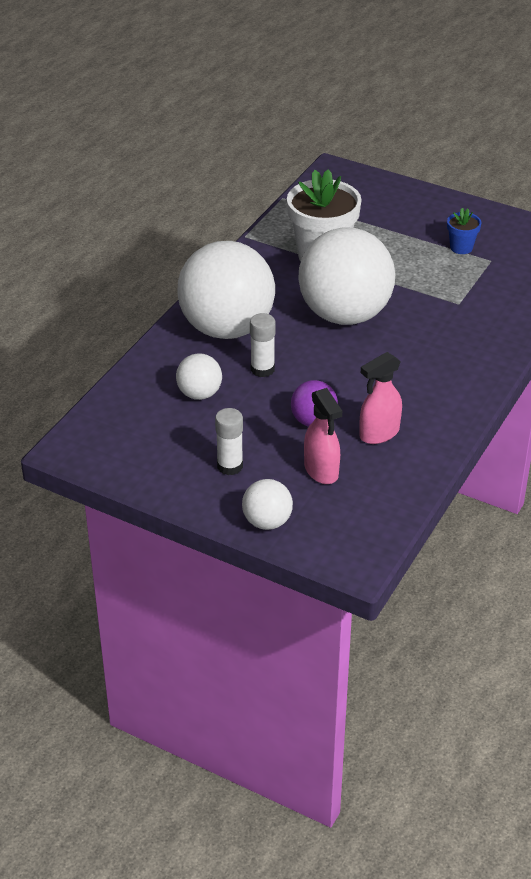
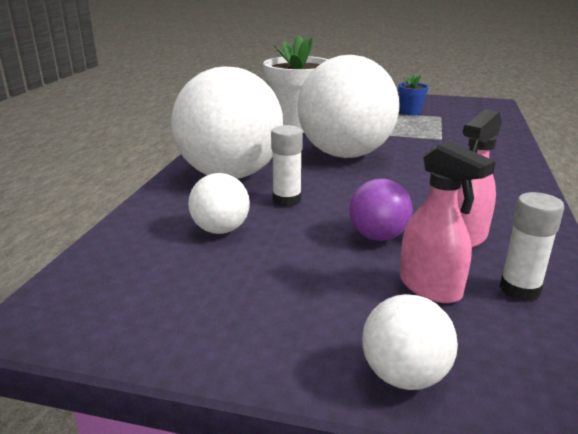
camera: 15 degrees left, 15 degrees down
white glue stick [215,408,243,475] -> white glue stick moved to [499,192,565,301]

